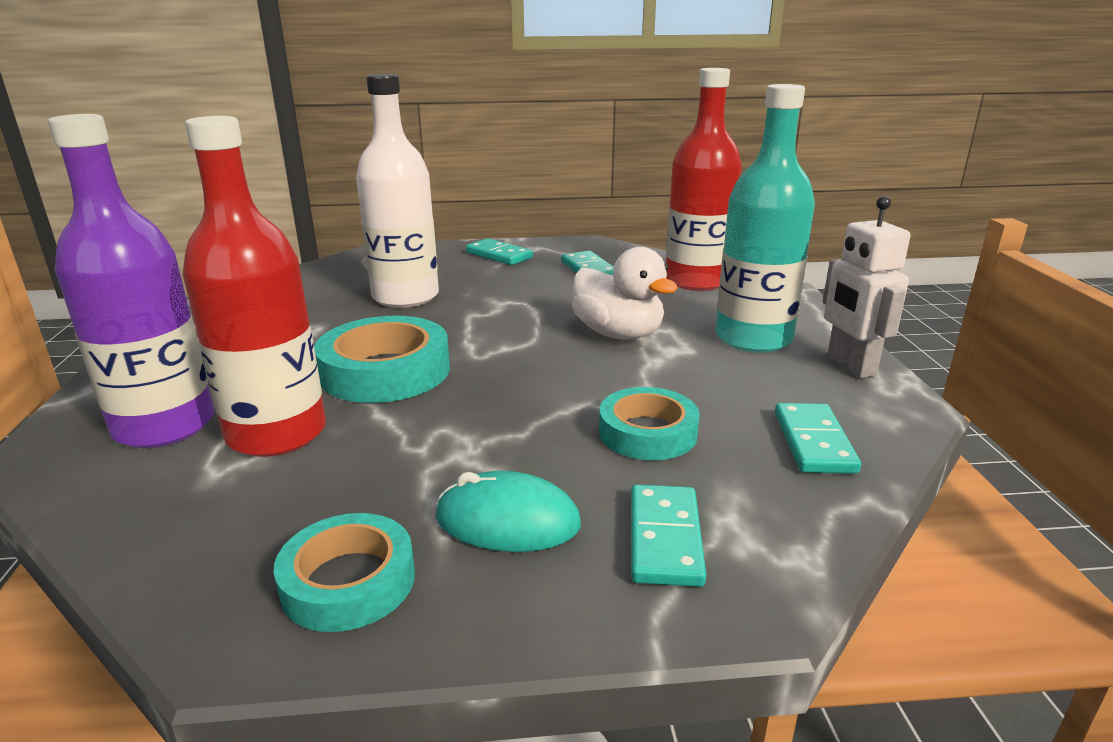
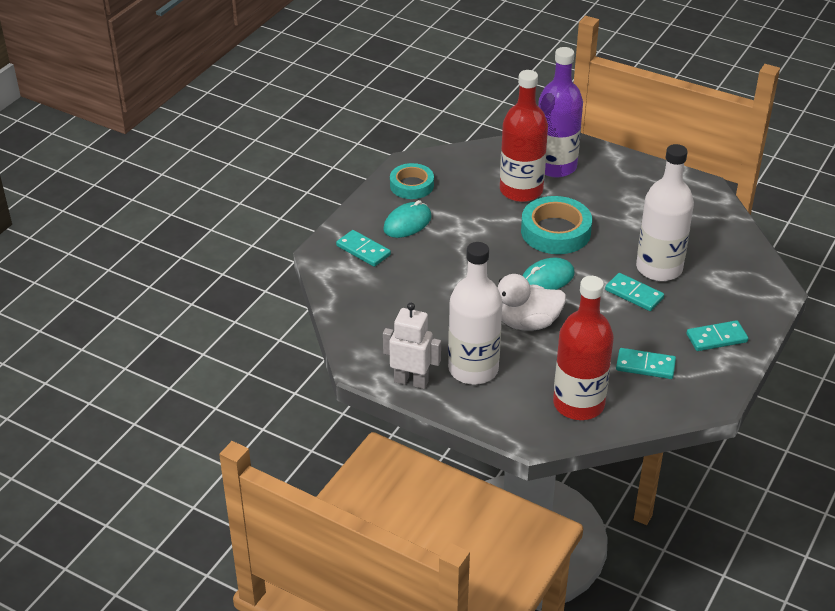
camera: 125 degrees right, 15 degrees up
turquoise tape [599,387,700,460] -> none
turquoise bottle [716,84,815,353] -> white bottle [448,242,502,385]
turquoise domino [775,403,861,474] -> turquoise domino moved to [605,273,664,311]
none -> turquoise mouse [522,258,574,290]

